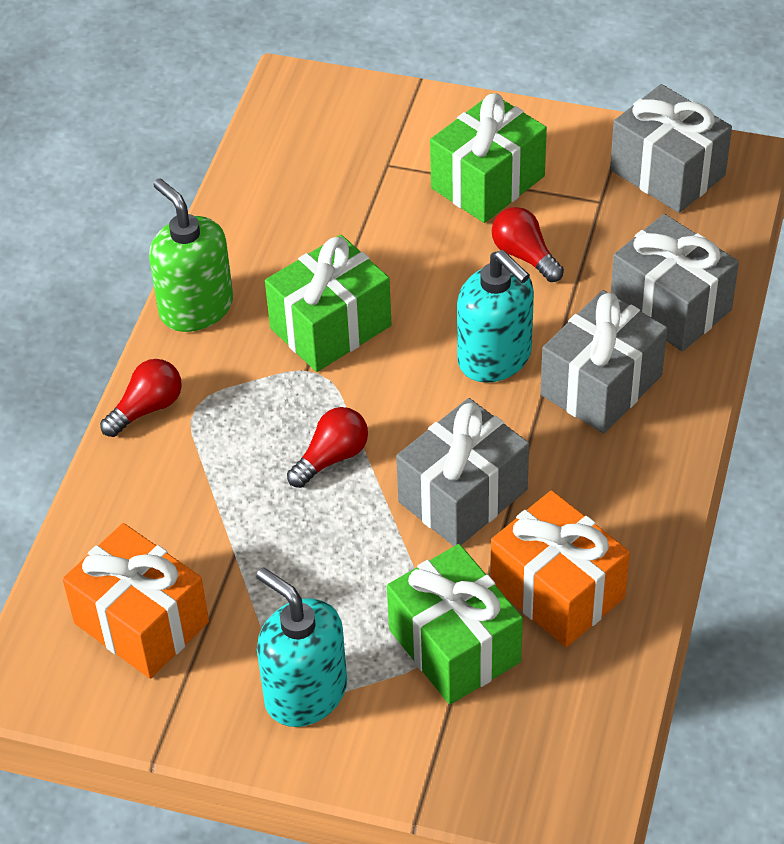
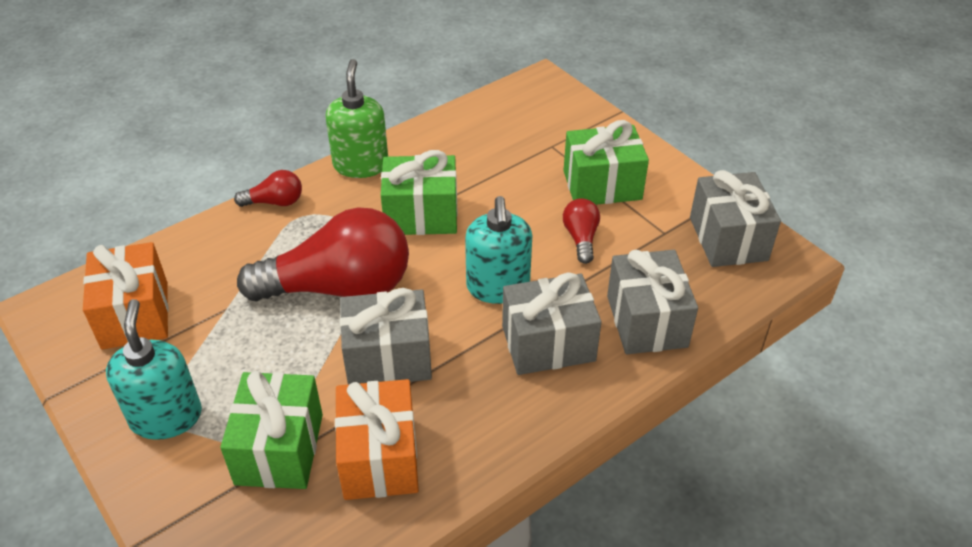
camera: 35 degrees right, 5 degrees down
red light bulb [287,407,368,488] -> red light bulb [237,207,409,302], size x2.29

